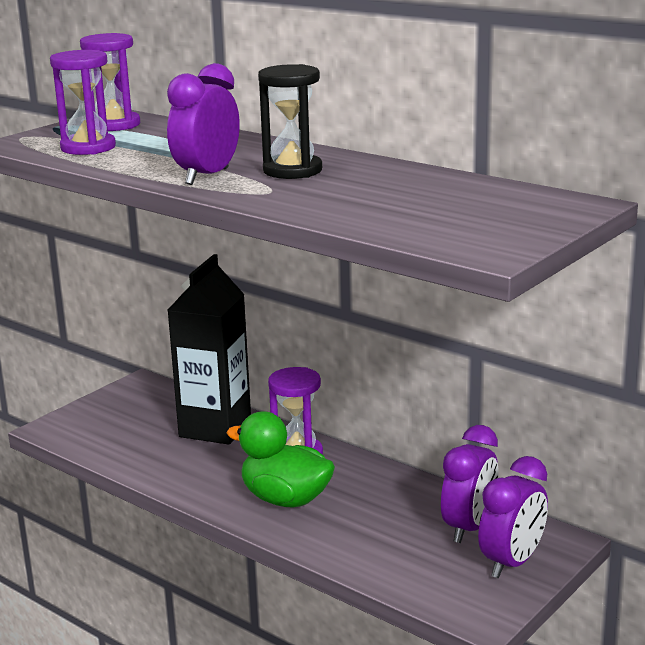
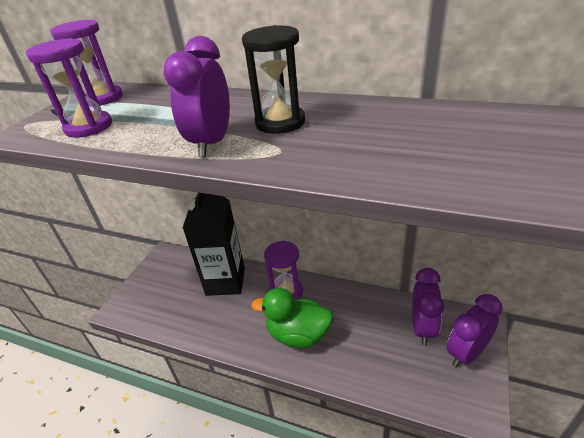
camera: 15 degrees left, 15 degrees up
purple clock [478,456,548,578] -> purple clock turned 150 degrees counterclockwise [447,294,503,368]

